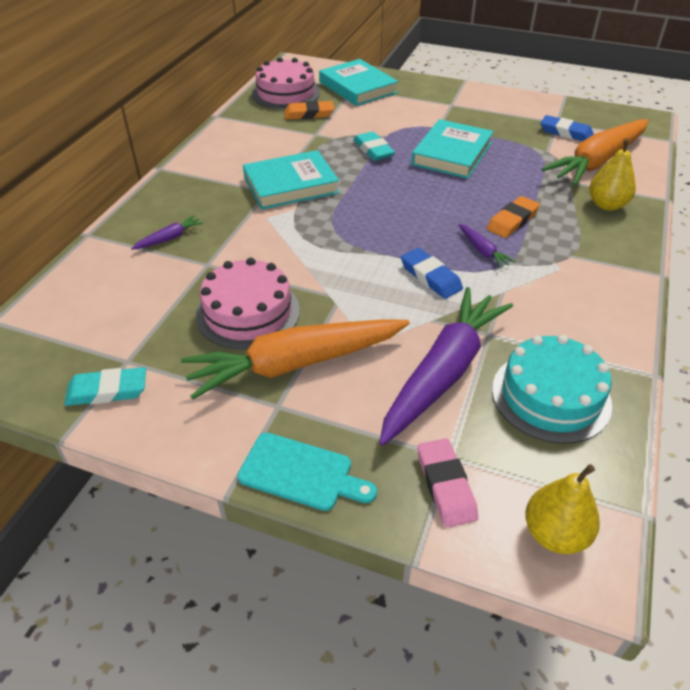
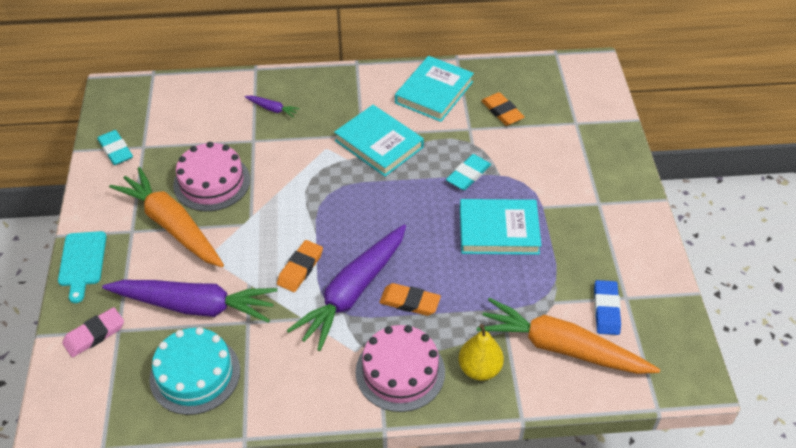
camera: 65 degrees right, 5 degrees up
pink cake [252,57,320,109] -> pink cake moved to [356,325,445,412]
turquoise book [319,59,398,106] -> turquoise book moved to [395,56,474,122]
blue eraser [401,248,463,299] -> orange eraser [277,240,323,292]
purple carrot [459,224,516,268] -> purple carrot [287,224,406,351], size x2.45
yellow pear [525,464,600,554] -> none

